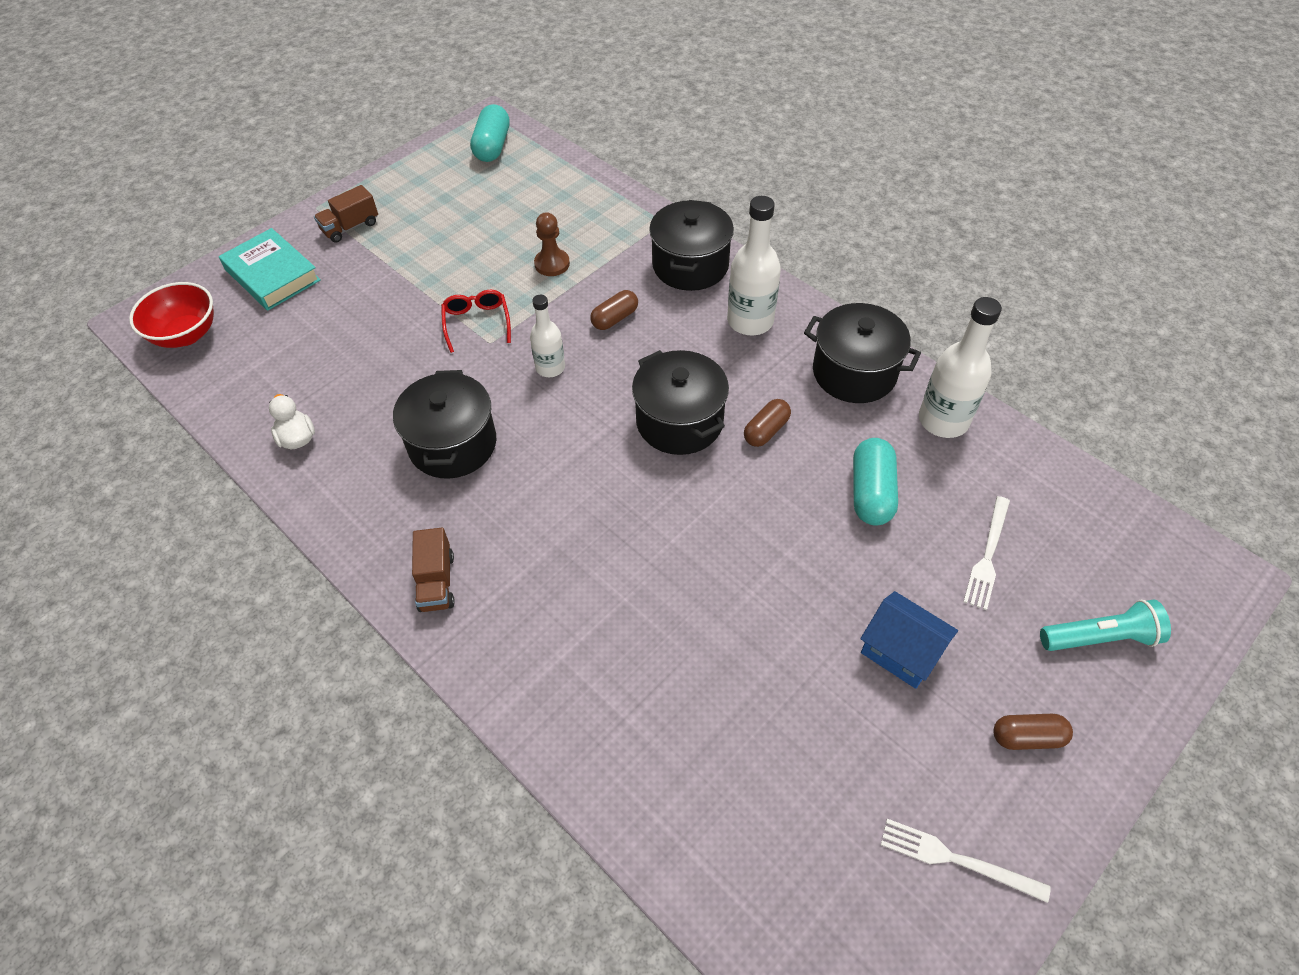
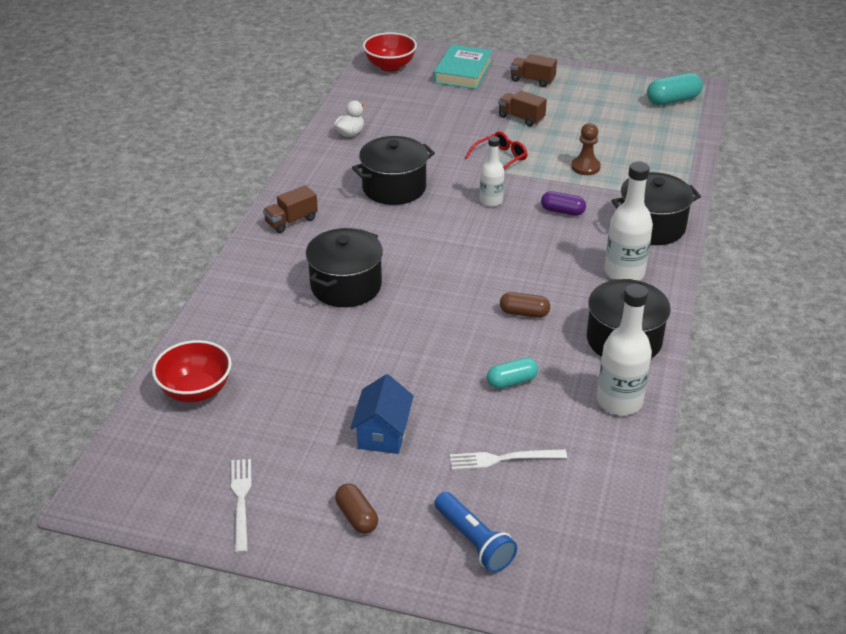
camera: 60 degrees right, 15 degrees down
brown capsule [590,290,638,330] -> purple capsule [541,191,586,216]
black pot [632,350,729,455] -> black pot moved to [306,228,383,307]
turquoise capsule [853,438,898,525] -> turquoise capsule [487,357,538,389], size x0.66
turquoise flashlight [1040,599,1171,651] -> blue flashlight [435,492,517,573]
none -> red bowl [152,340,232,403]
none -> brown truck [498,91,547,127]

